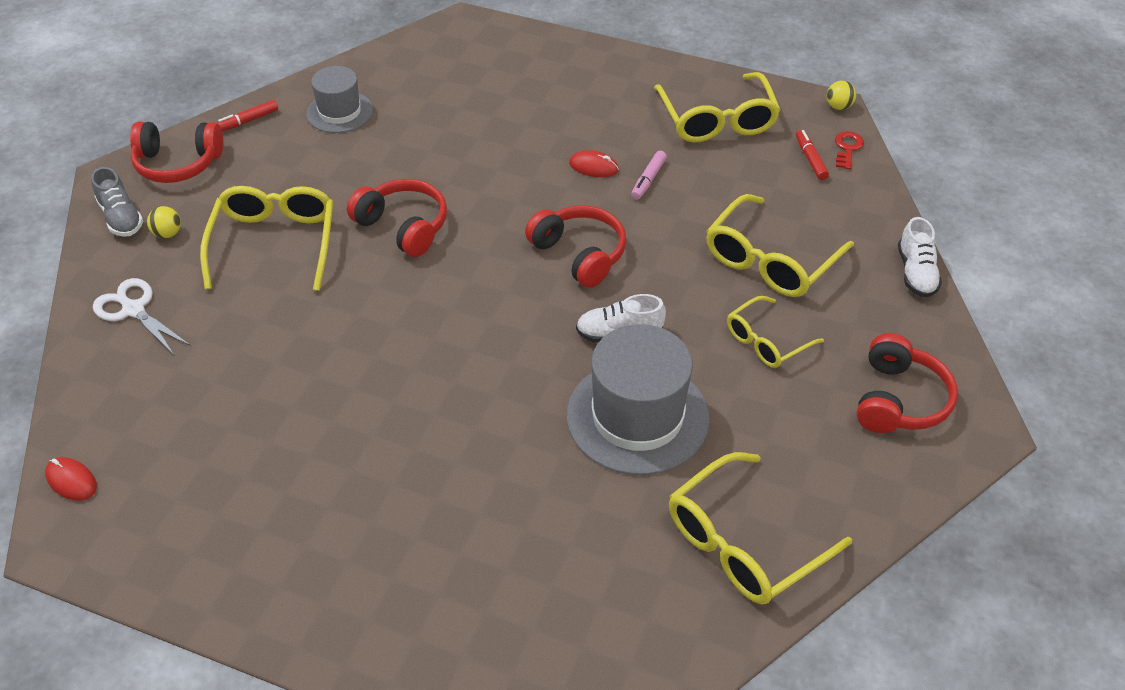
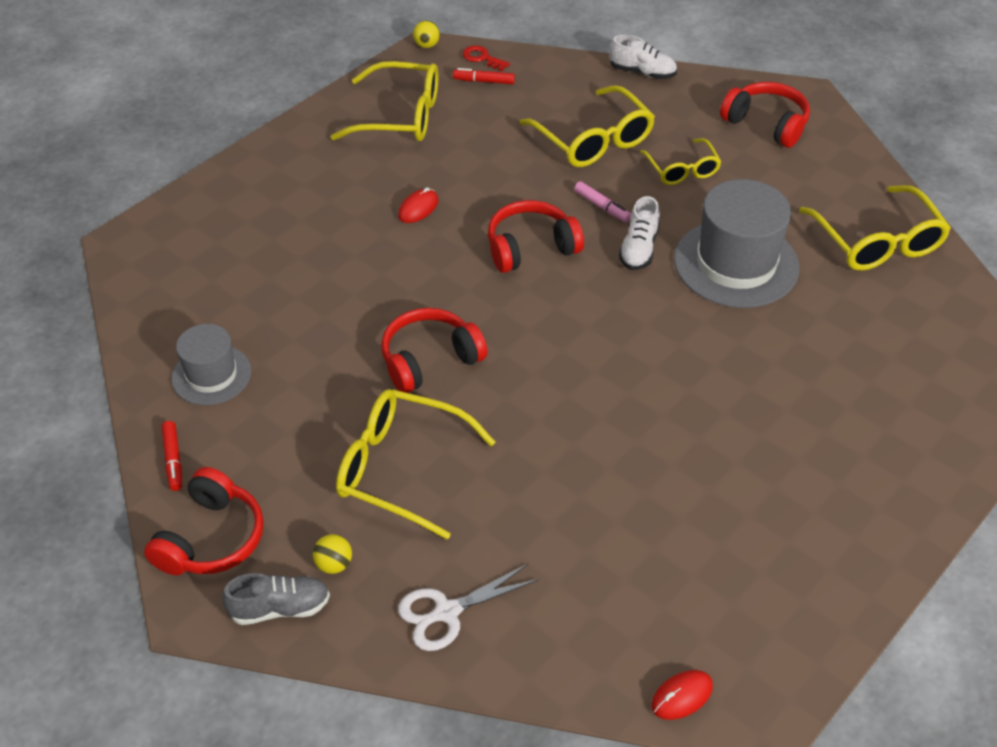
camera: 70 degrees left, 0 degrees up
pink marker [631,151,667,200] -> pink marker moved to [574,181,631,222]

